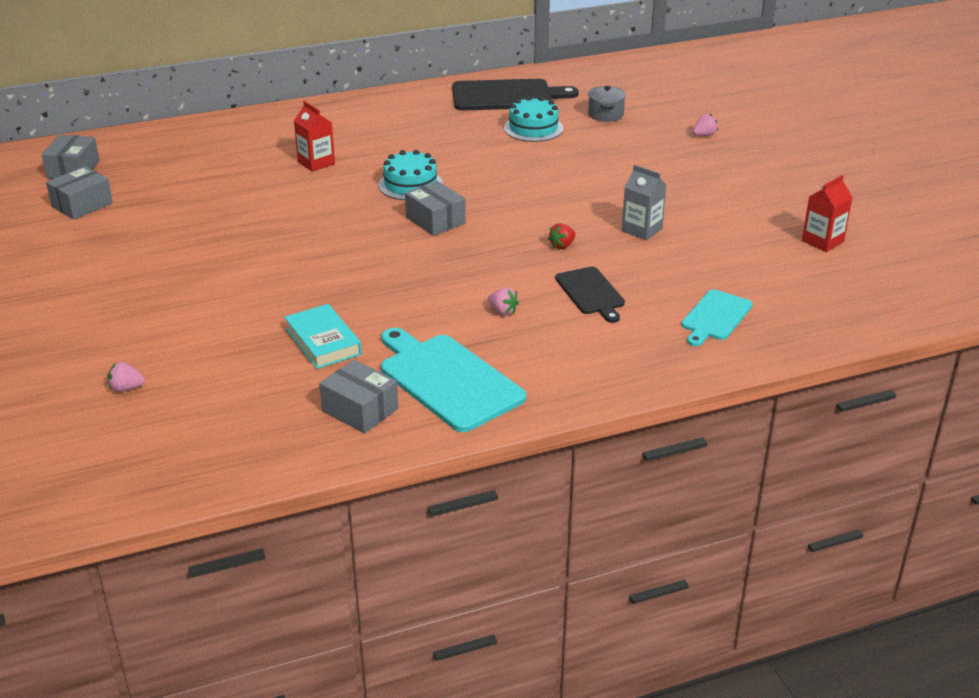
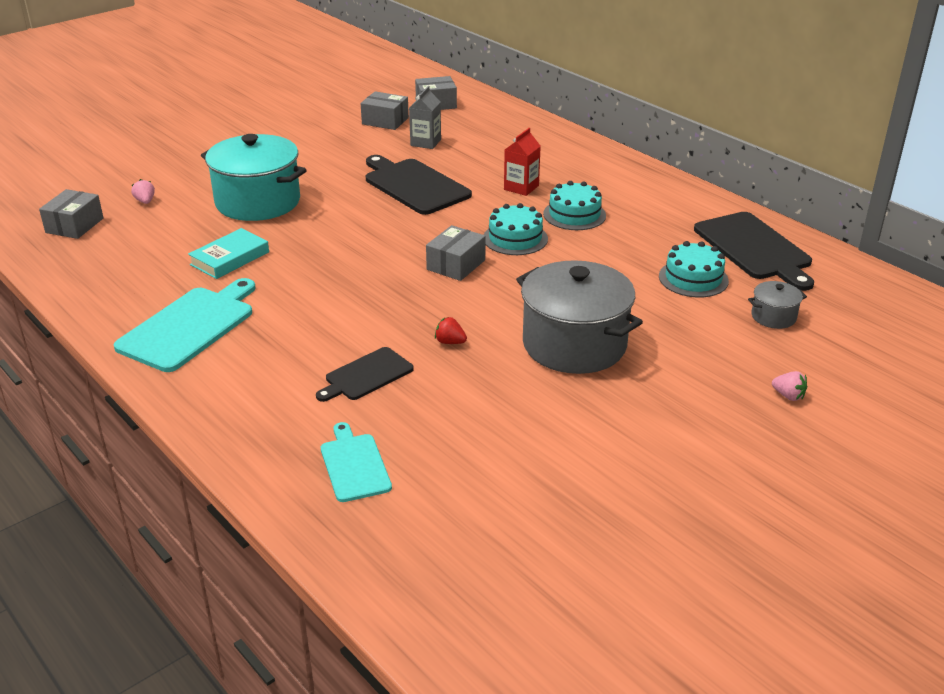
camera: 70 degrees right, 0 degrees up
grey box [319,360,398,433] -> grey box moved to [39,189,103,239]
pink strawberry [487,288,519,315] -> none
grey carton [622,165,666,240] -> grey carton moved to [409,86,441,149]
turquoise cutting board [681,289,753,346] -> turquoise cutting board turned 60 degrees clockwise [321,422,392,502]
red carton [802,175,853,252] -> none
none -> turquoise pot [201,134,307,221]
none -> black cutting board [366,155,472,215]
none -> grey pot [516,260,643,374]
none -> turquoise cake [543,181,606,230]

